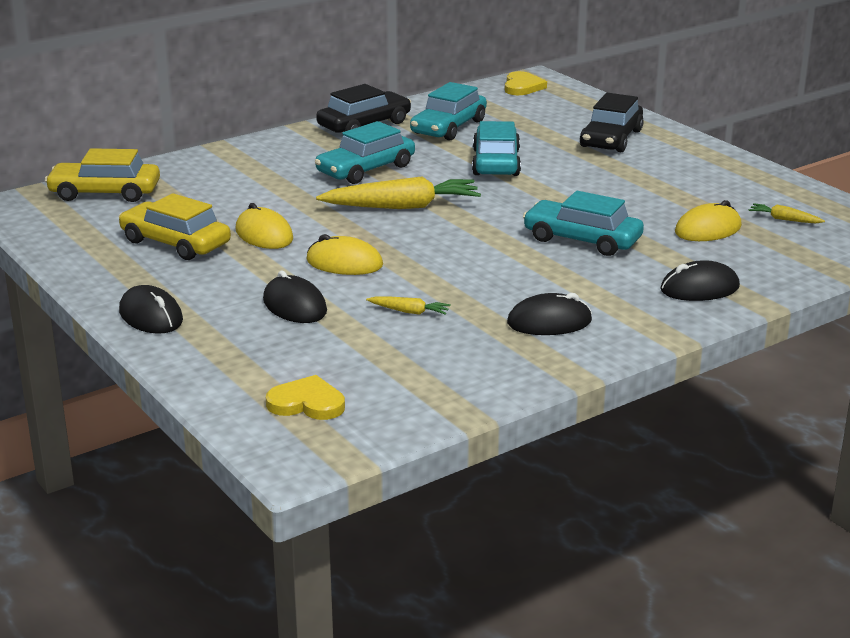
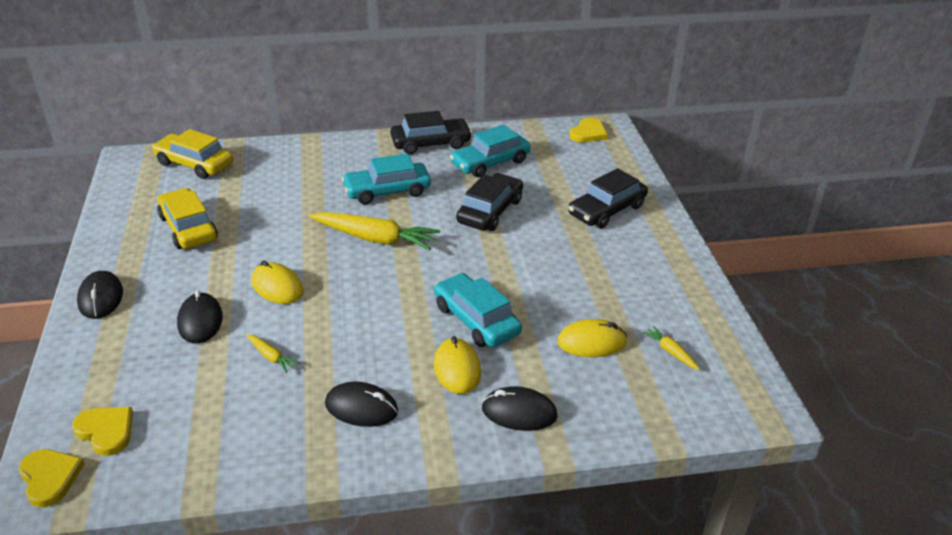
camera: 25 degrees right, 10 degrees up
yellow mouse [235,203,293,249] -> yellow mouse moved to [434,336,481,394]
turquoise car [472,121,521,176] -> black car [456,173,523,231]
none -> yellow heart [19,449,84,507]

